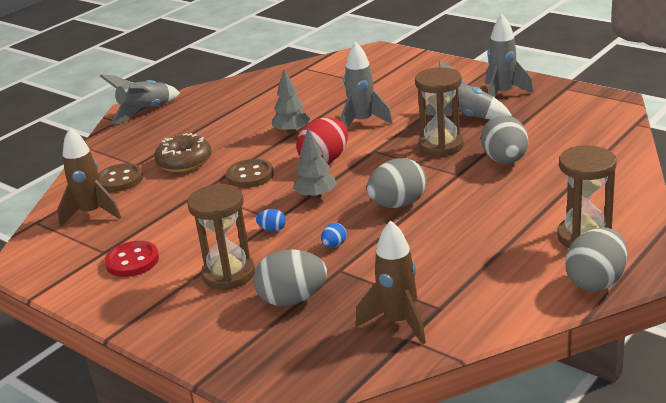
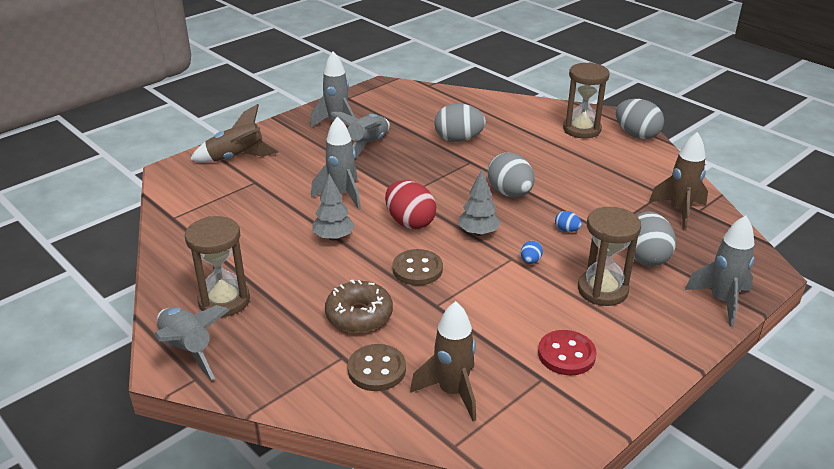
camera: 85 degrees left, 5 degrees up
brown hourglass [415,67,464,157] -> brown hourglass moved to [185,216,250,317]
none -> brown rocket [190,104,279,162]
none -> grey rocket [685,216,754,327]

